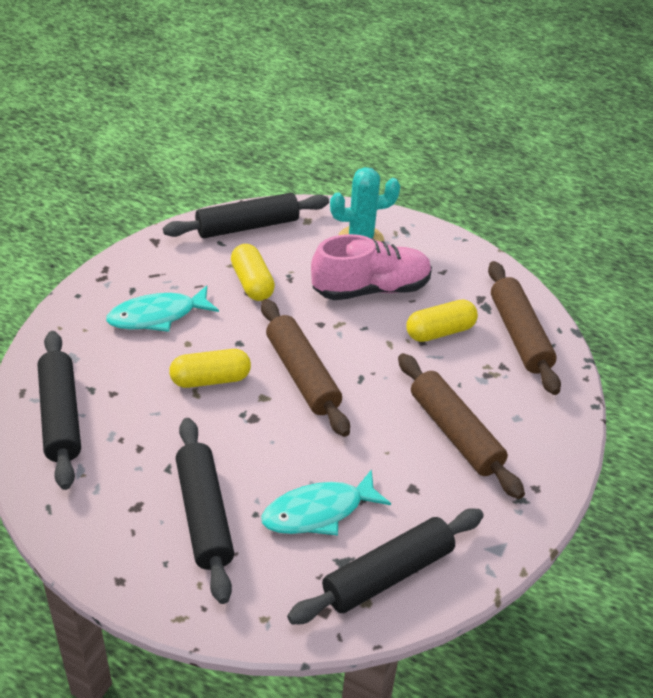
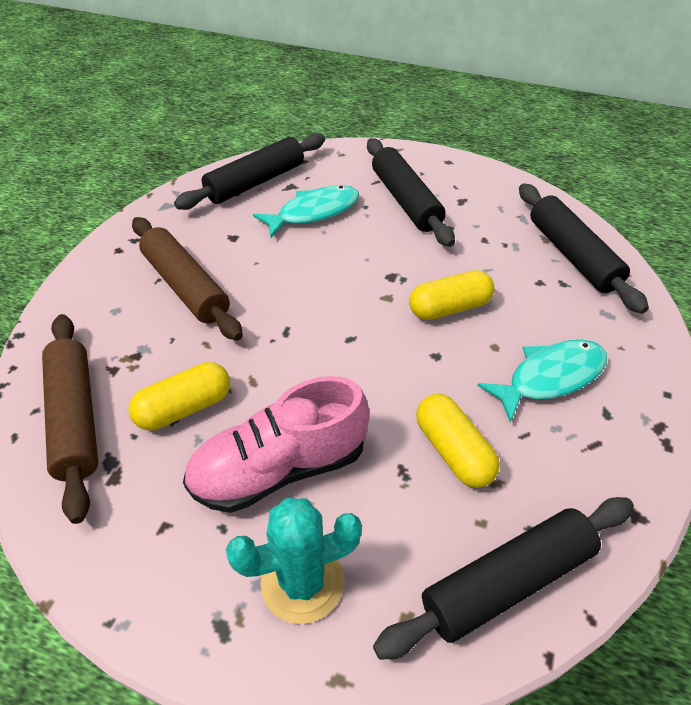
camera: 175 degrees right, 5 degrees up
brown rolling pin [261,299,350,437] -> none

